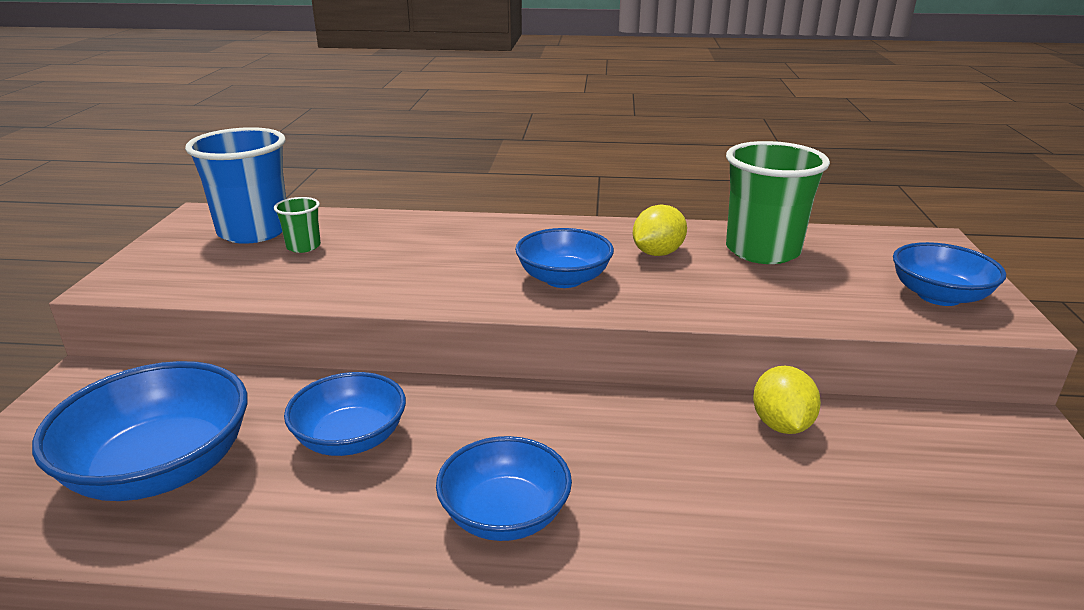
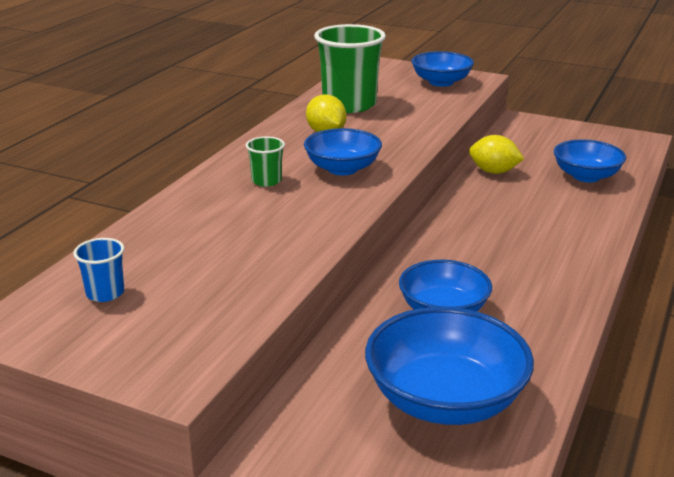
camera: 70 degrees left, 0 degrees up
blue cup [185,127,286,244] -> blue cup [73,238,124,302], size x0.46
green cup [274,197,321,253] -> green cup moved to [246,136,285,187]
blue bowl [436,436,572,541] -> blue bowl moved to [554,139,626,182]

